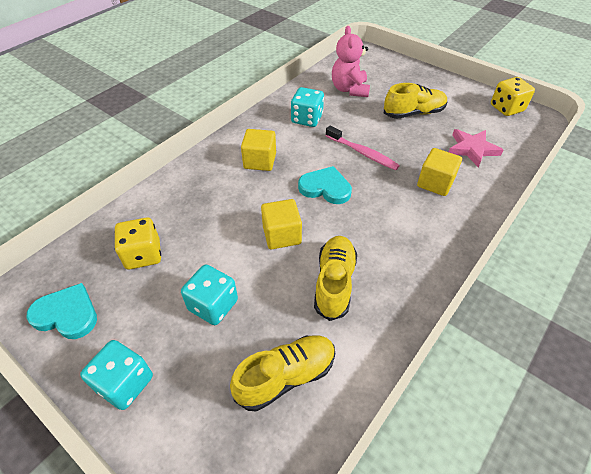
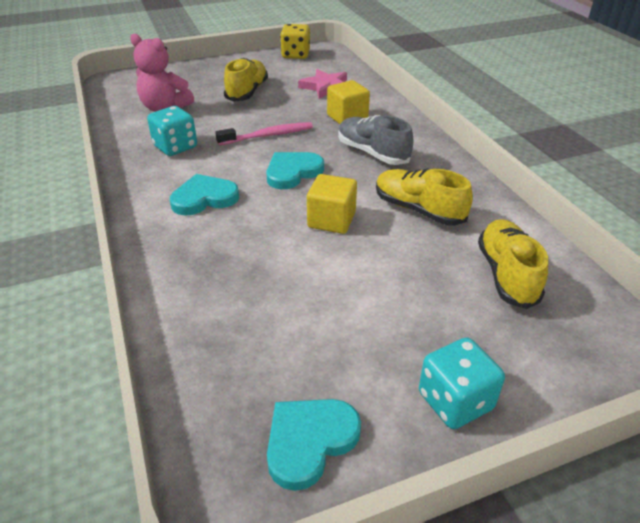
camera: 60 degrees left, 10 degrees down
yellow dice [114,217,161,269] -> none
turquoise dice [181,264,238,325] -> none
yellow cube [241,129,276,171] -> turquoise heart [170,174,239,216]
none -> grey shoe [338,115,413,165]

